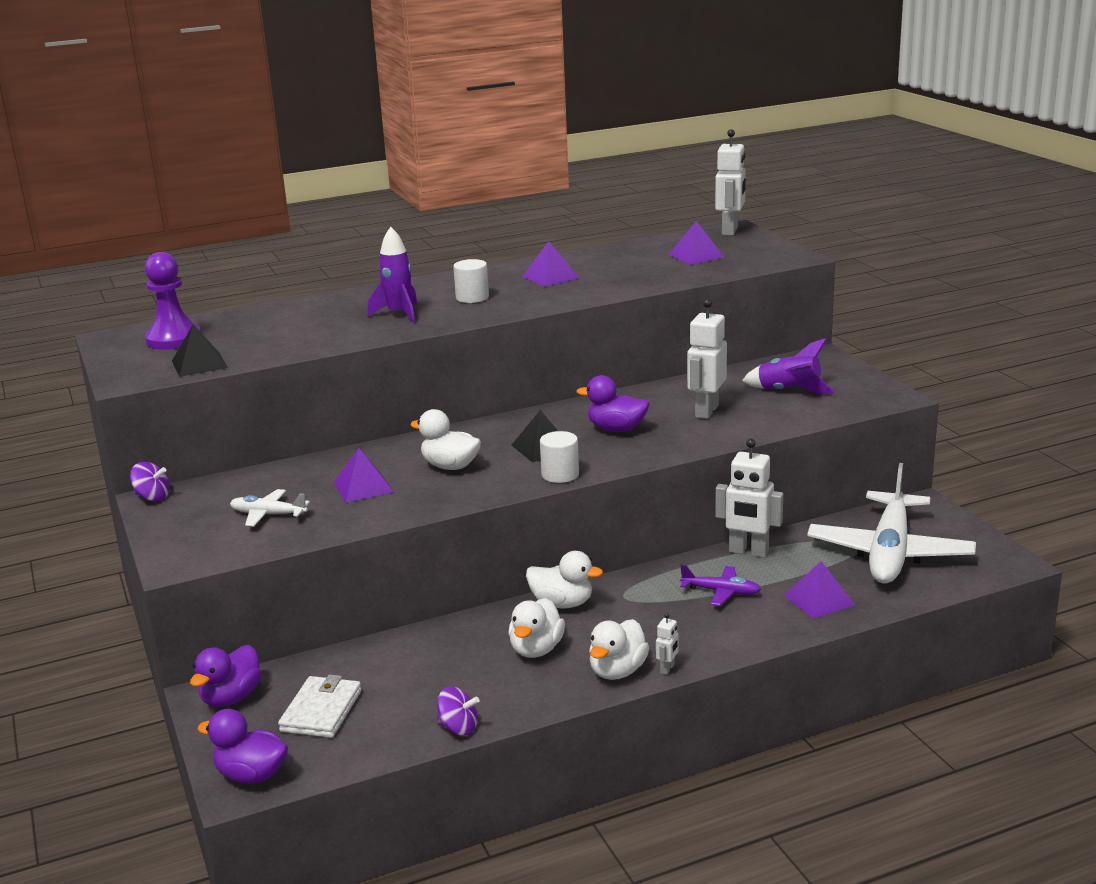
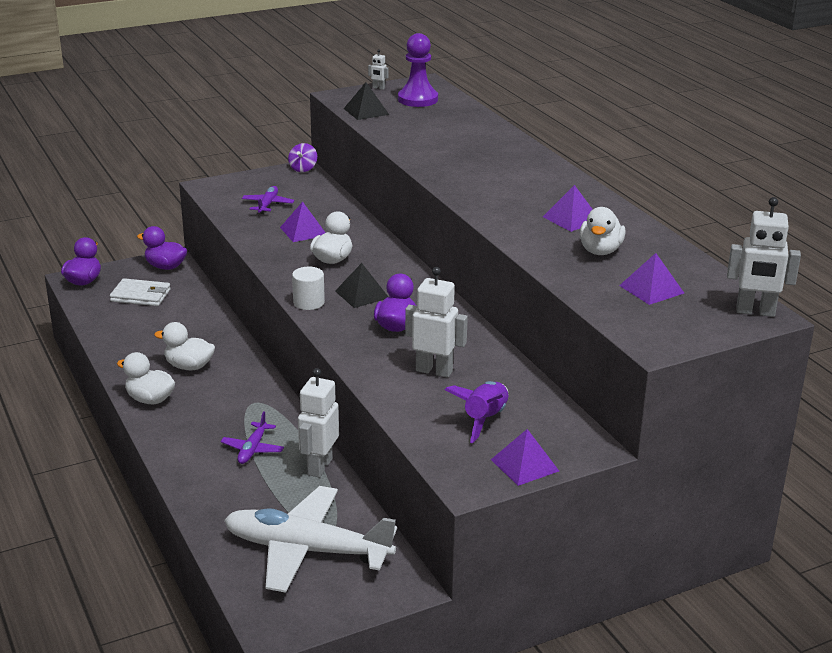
camera: 85 degrees right, 5 degrees up
white plane [230,489,310,526] -> purple plane [242,186,294,214]
purple rocket [367,227,418,323] -> none
purple spinning top [437,687,479,736] -> none
white cylinder [453,259,489,303] -> none
white duck [526,551,603,608] -> white duck moved to [579,207,626,255]
white robot [656,613,679,675] -> white robot moved to [368,49,389,90]
purple pyramid [784,561,855,619] -> purple pyramid moved to [491,429,559,486]

